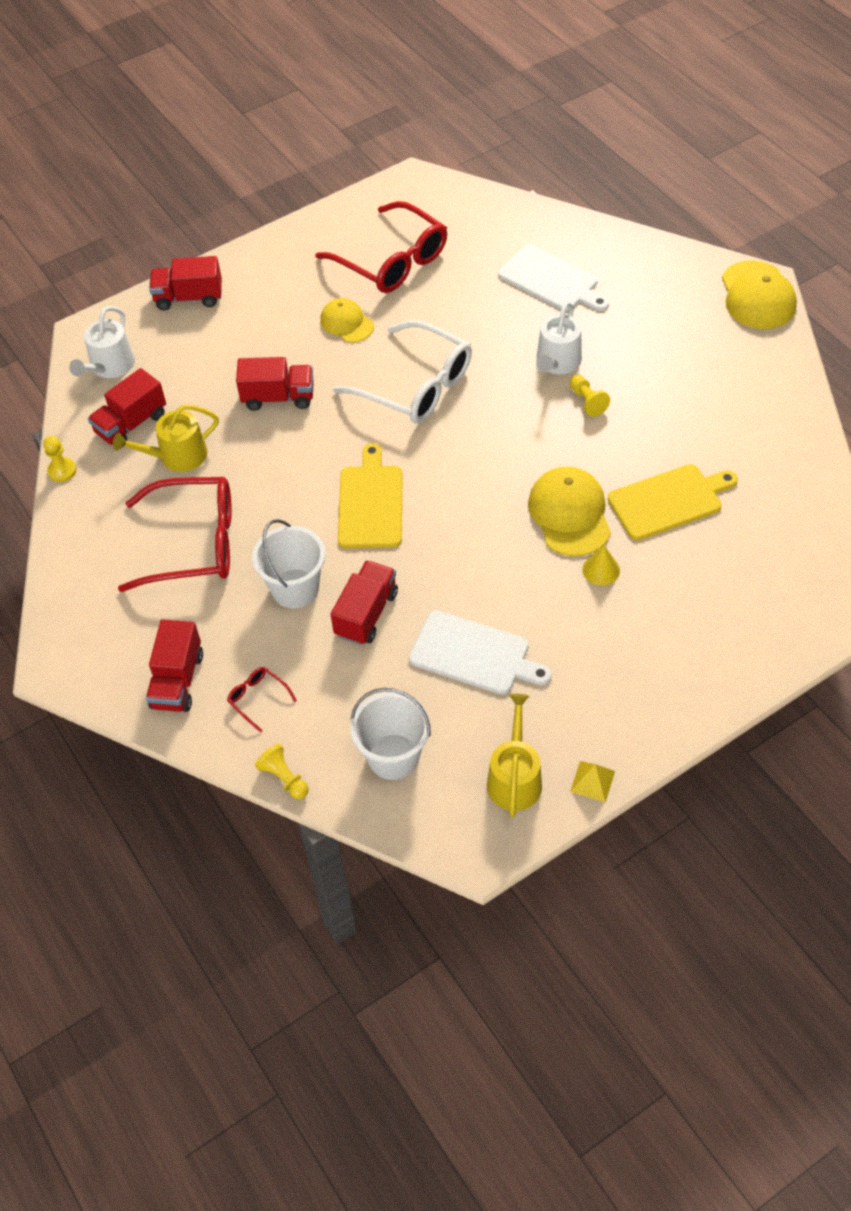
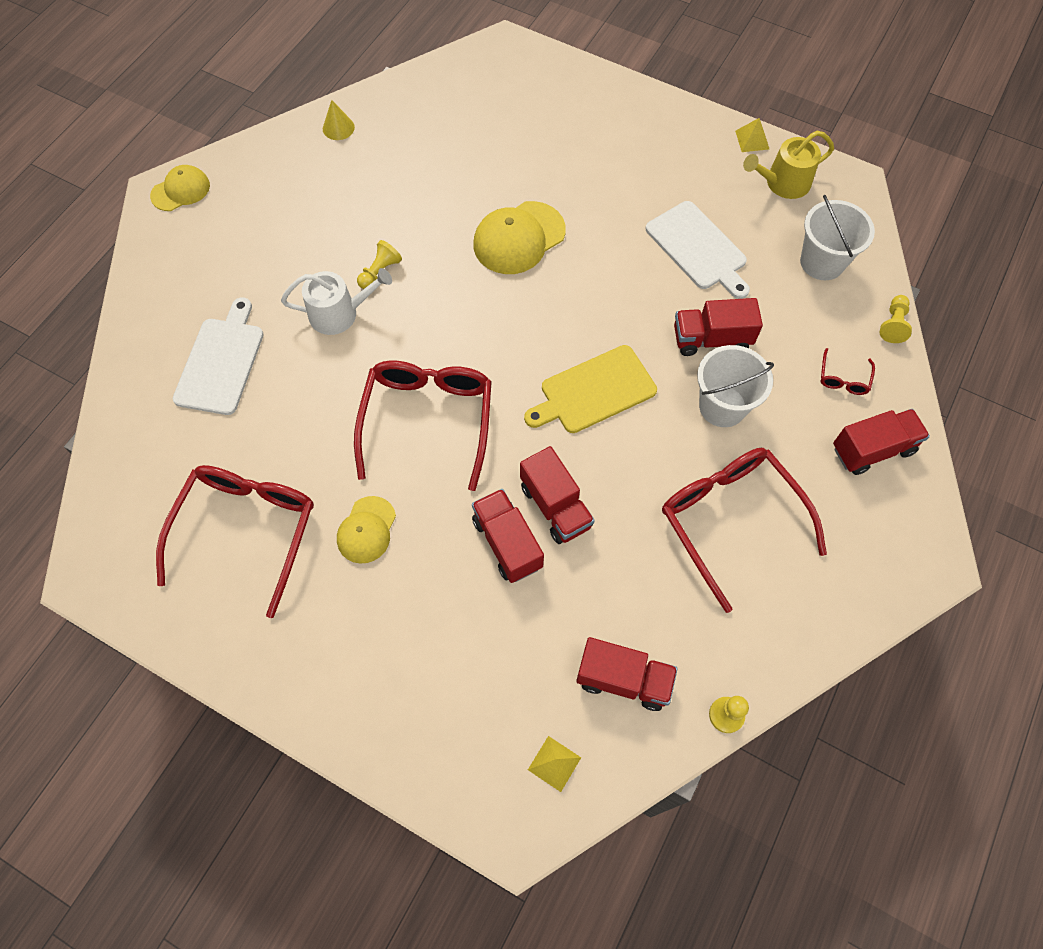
camera: 120 degrees left, 10 degrees up
white watering can [69,306,135,378] -> yellow pyramid [528,736,581,792]
yellow watering can [113,405,219,472] -> none
red truck [149,256,222,310] -> red truck moved to [520,446,595,544]
white glasses [333,320,472,424] -> red glasses [354,360,492,491]
white cutting board [409,610,552,695] -> white cutting board turned 150 degrees clockwise [646,201,750,299]
yellow cone [582,545,620,585] -> yellow cone moved to [323,100,355,140]
yellow cutting board [608,464,738,540] -> none
yellow cap [722,260,797,329] -> yellow cap [150,165,210,211], size x0.63

